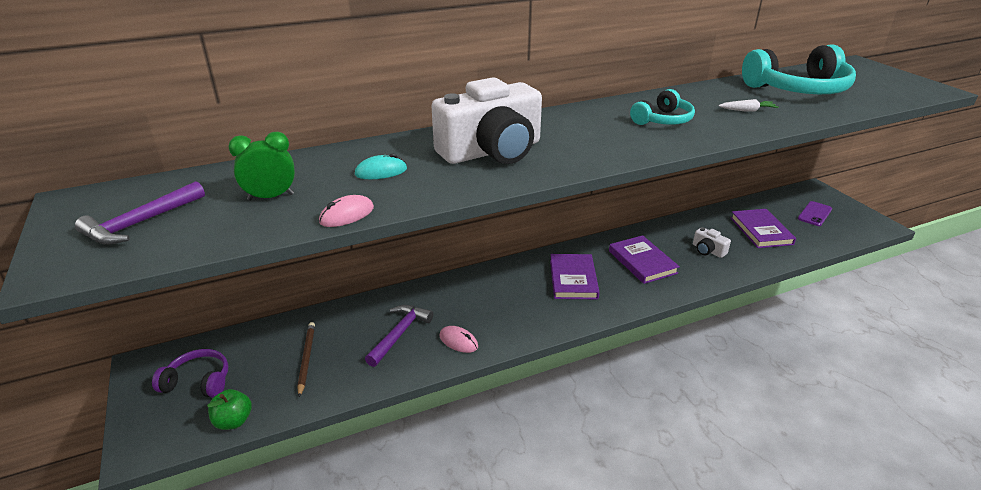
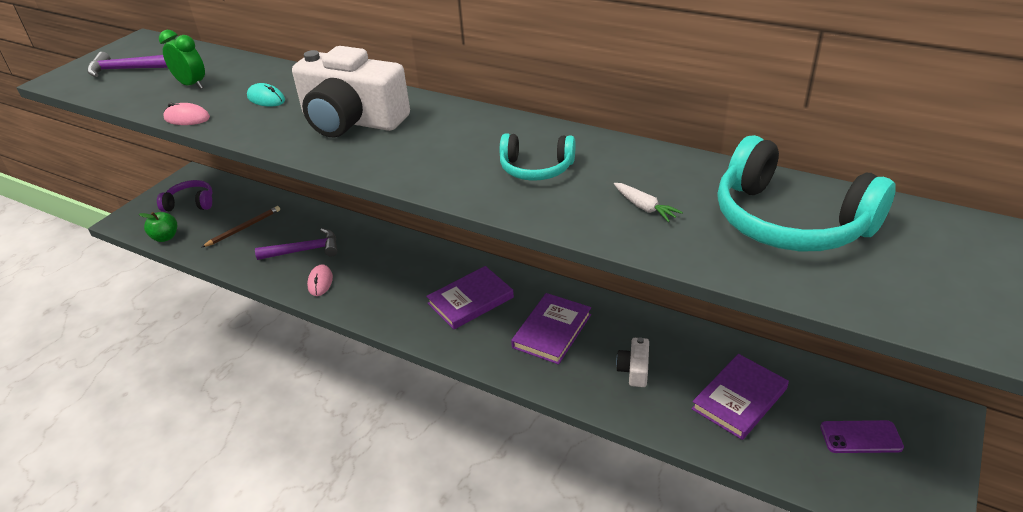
camera: 55 degrees right, 5 degrees up
purple headphones [152,349,228,398] -> purple headphones turned 60 degrees counterclockwise [157,180,213,212]

